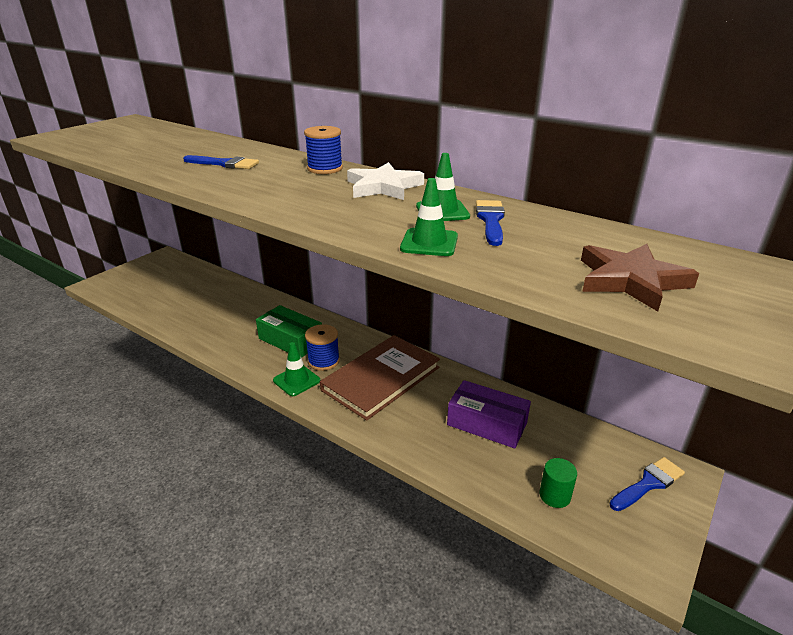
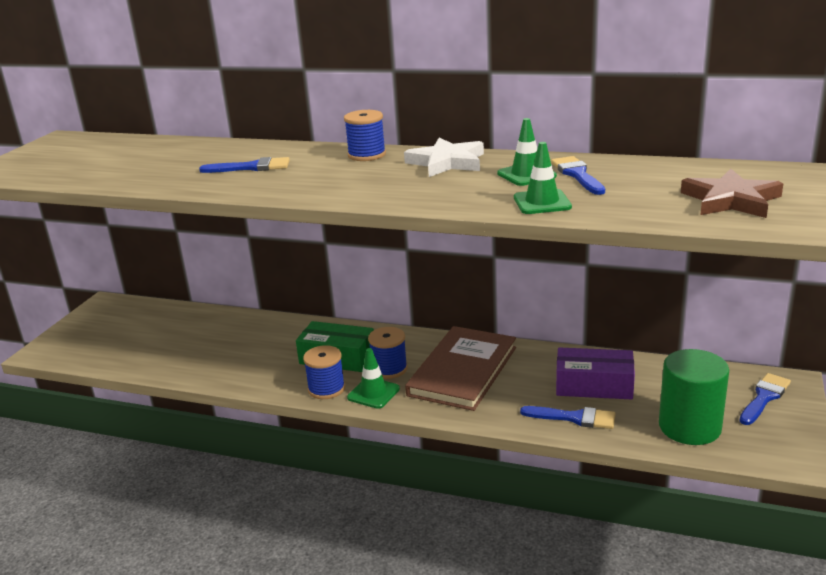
camera: 15 degrees left, 5 degrees down
green cylinder [539,458,577,508] -> green cylinder [659,349,729,445], size x1.99
none -> blue spool [303,345,345,399]
none -> blue brush [520,406,615,429]

